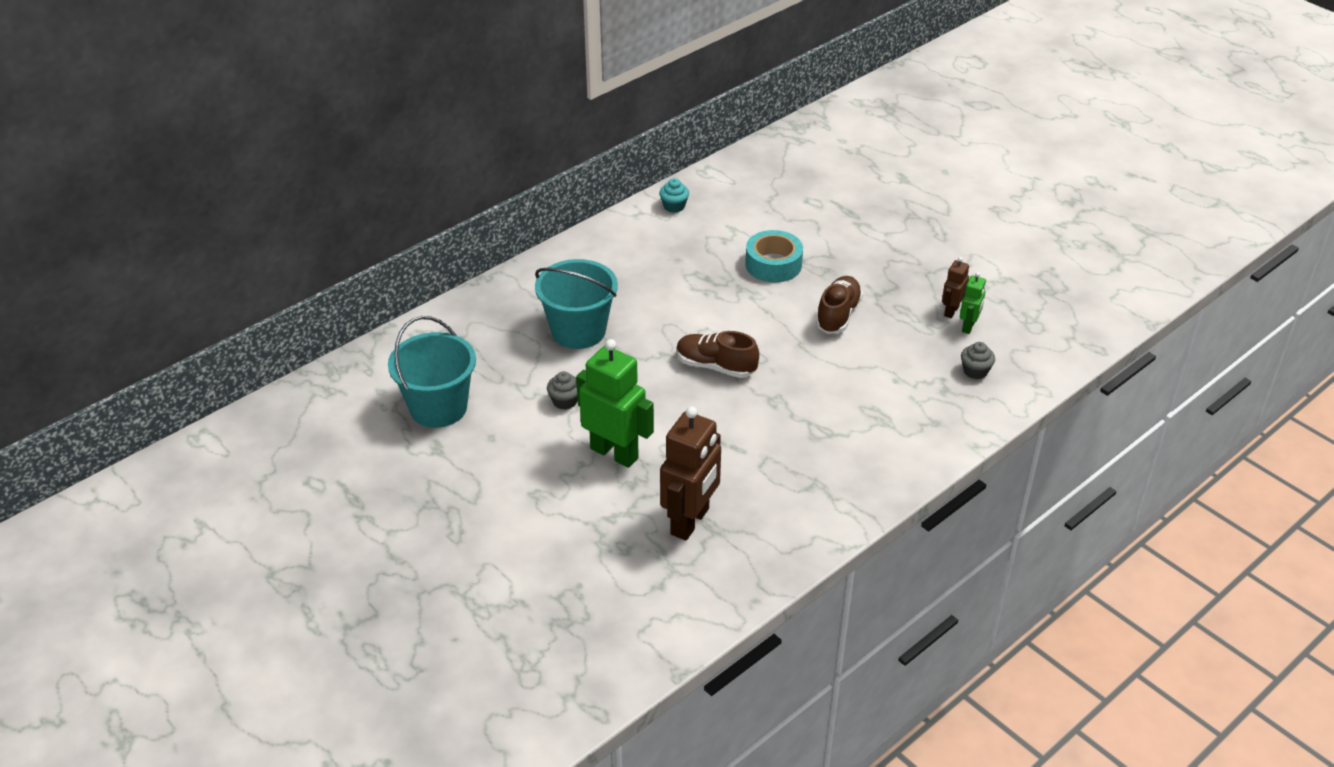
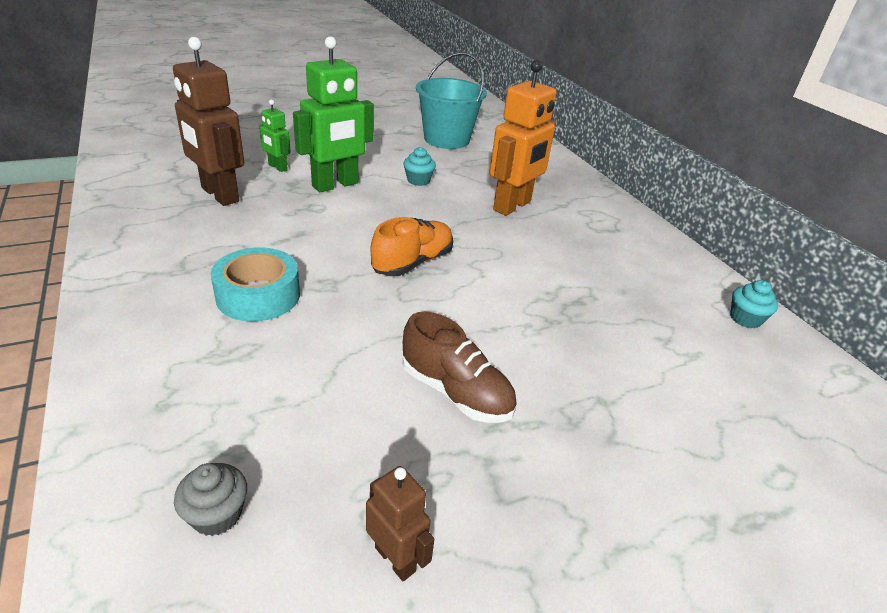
camera: 105 degrees right, 5 degrees down
turquoise bucket [535,259,618,349] -> orange robot [489,60,557,216]
grey cupcake [547,371,578,410] -> turquoise cupcake [403,147,436,186]
brown shoe [676,331,759,378] -> orange shoe [371,217,453,276]
turquoise tape [745,230,803,283] -> turquoise tape moved to [210,247,300,322]
green robot [960,272,986,334] -> green robot moved to [259,100,290,172]

